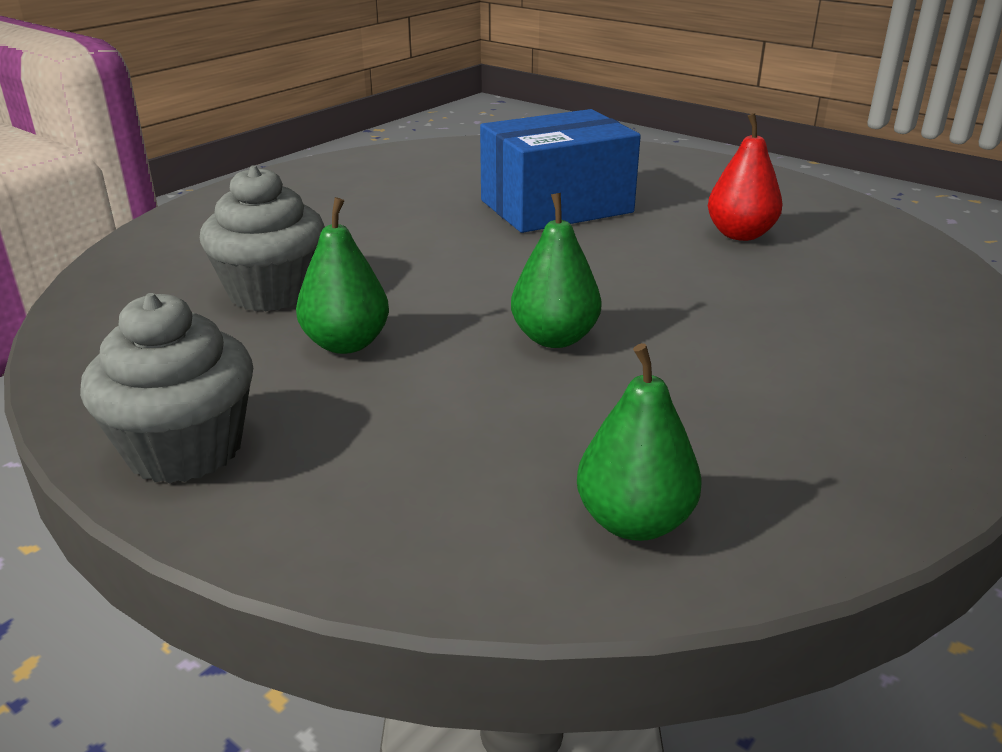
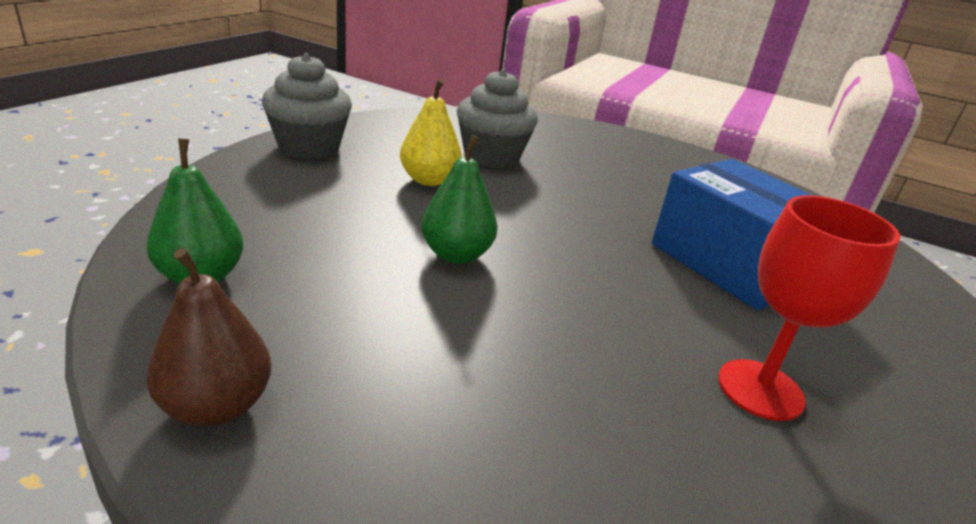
camera: 75 degrees right, 0 degrees up
green pear [296,197,389,354] -> yellow pear [400,79,462,186]
red pear [708,113,783,241] -> red goblet [718,195,900,421]
none -> brown pear [146,248,272,426]

